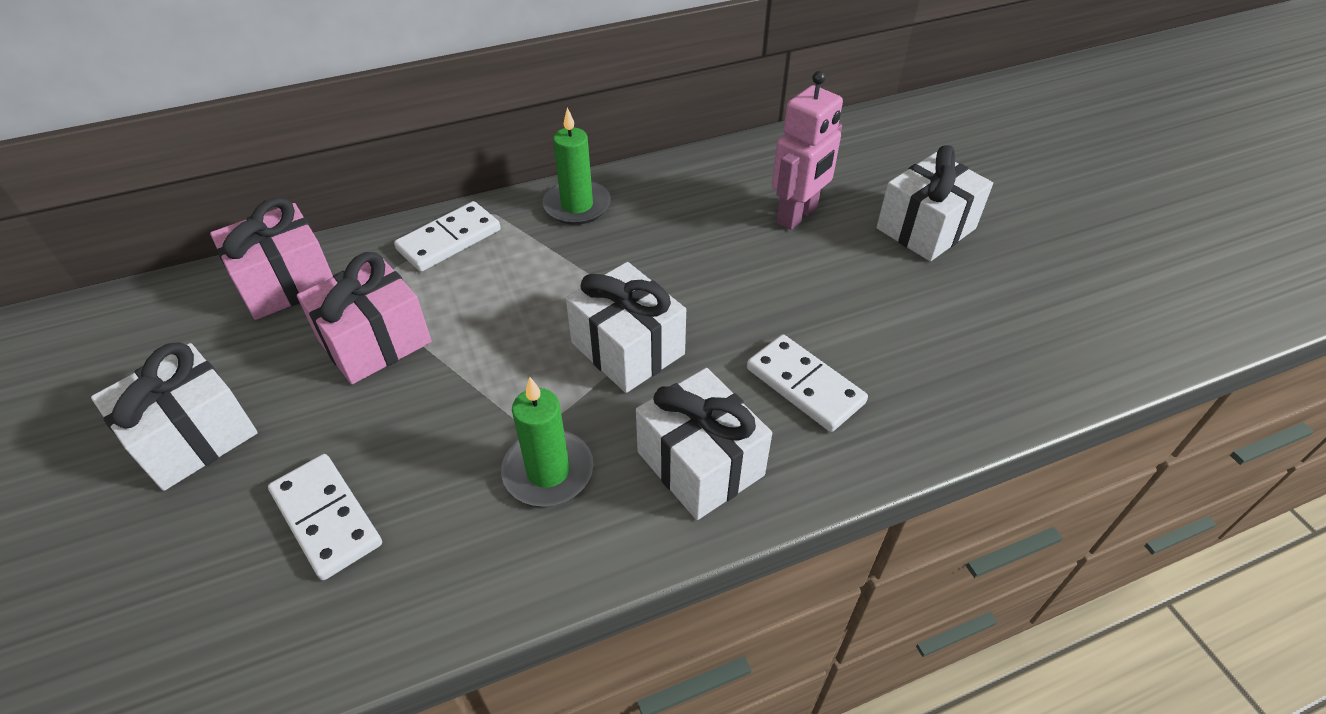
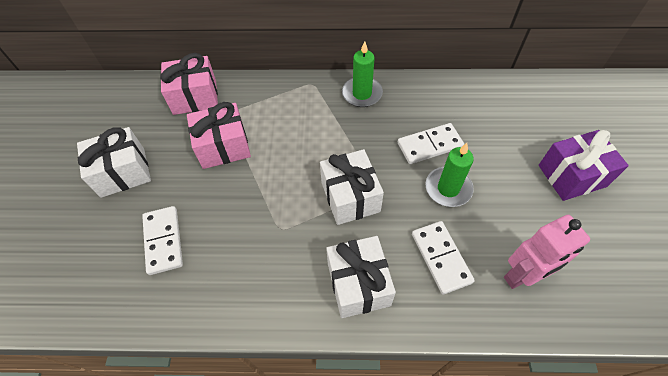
camera: 25 degrees right, 10 degrees up
white domino [394,201,501,272] -> white domino moved to [398,123,464,164]
green candle [501,377,593,507] -> green candle moved to [426,143,474,207]
pink robot [772,71,843,230] -> pink robot moved to [504,215,590,289]
white gift [877,145,993,261] -> purple gift [539,130,629,201]

